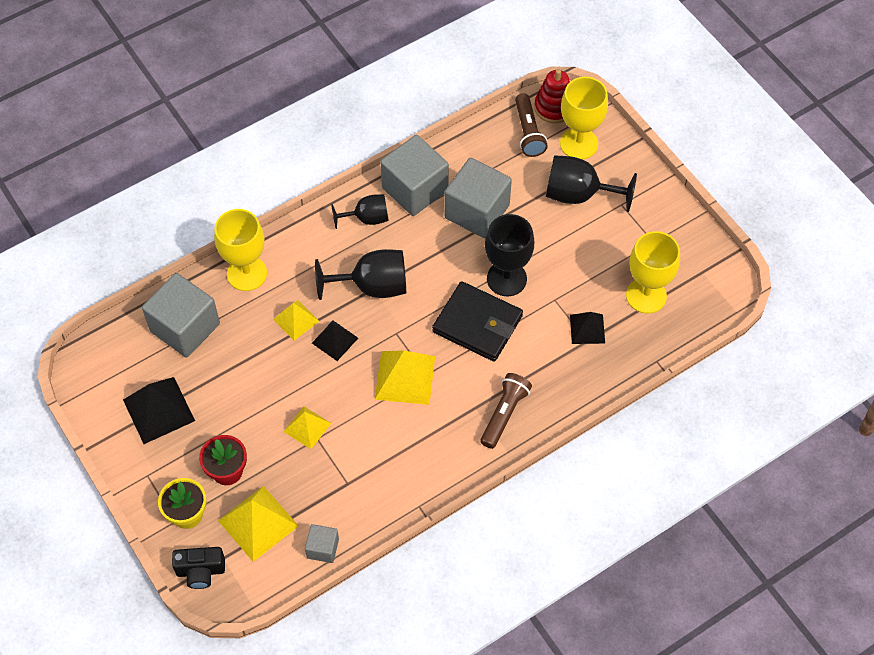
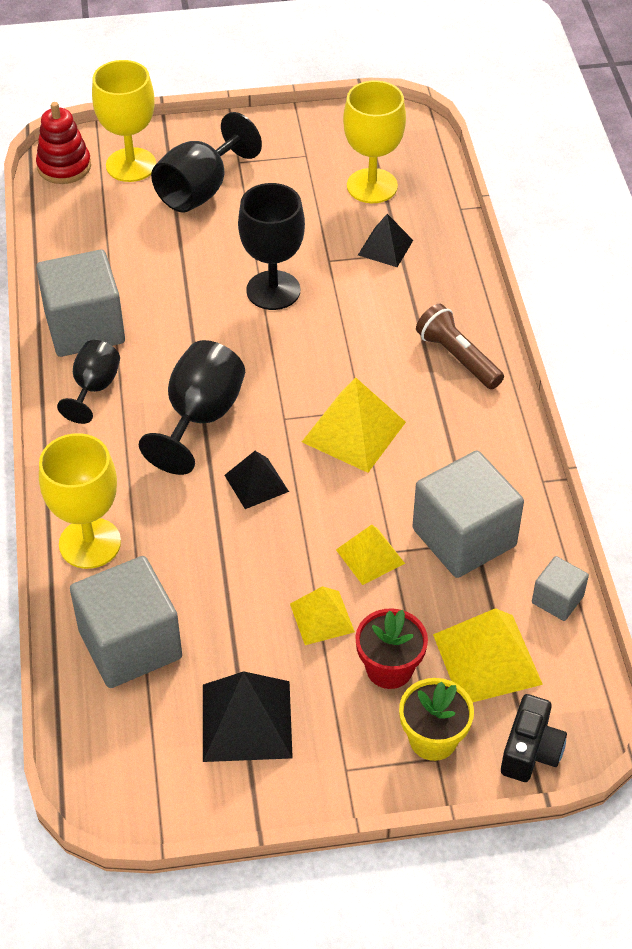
camera: 65 degrees left, 10 degrees down
yellow pyramid [273,300,319,341] -> yellow pyramid moved to [290,586,355,645]
black wallet [432,281,523,362] -> none
grey cube [444,158,512,238] -> grey cube moved to [412,450,524,578]
brown flashlight [515,93,548,157] -> none

